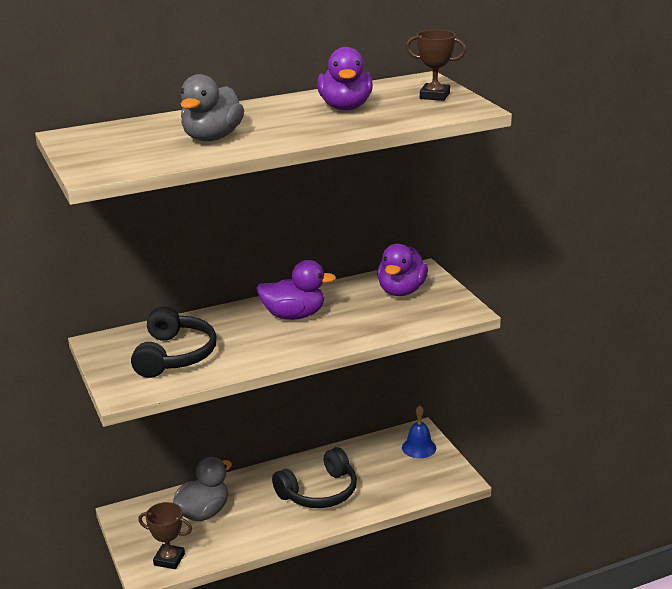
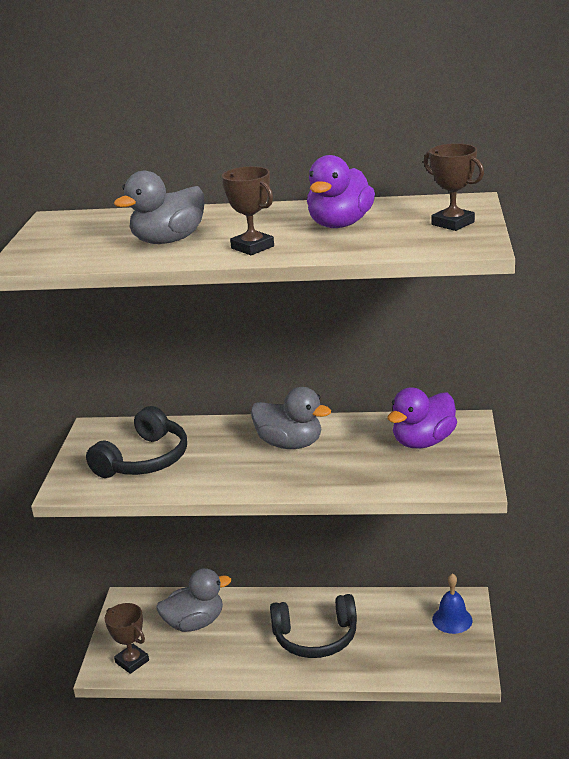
camera: 30 degrees right, 0 degrees up
purple duck [256,260,336,320] -> grey duck [251,387,331,449]
none -> brown trophy [222,166,274,255]

